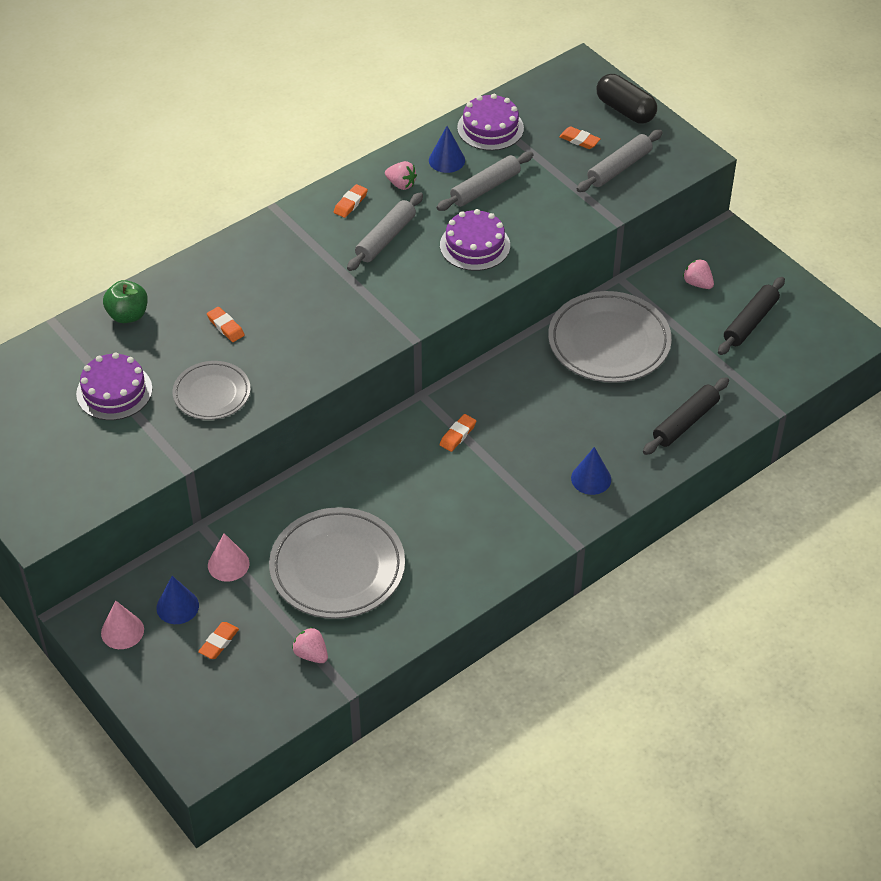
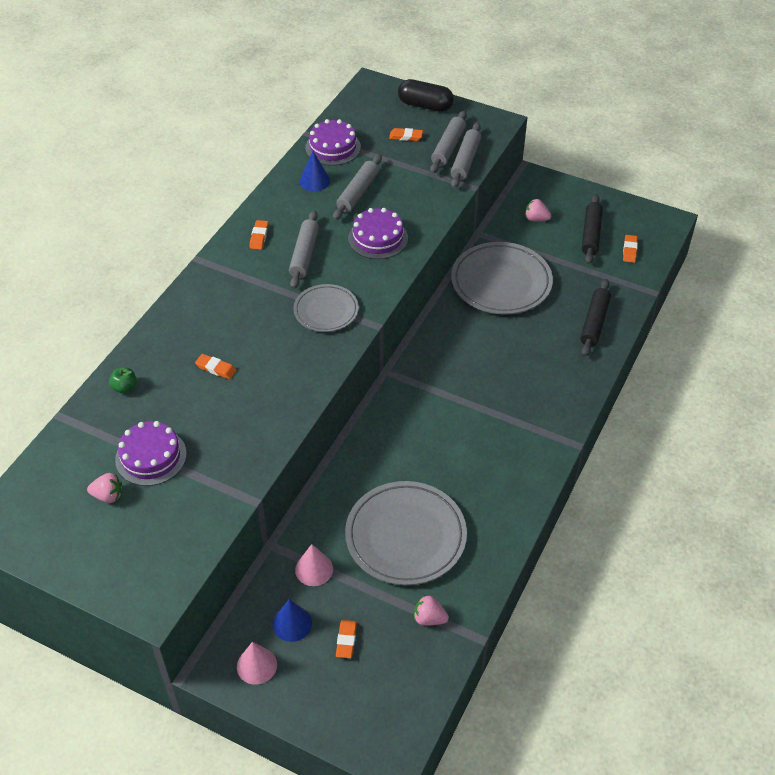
camera: 25 degrees left, 0 degrees up
green apple [103,280,148,323] -> green apple [109,367,137,394], size x0.66
grey plate [173,361,251,420] -> grey plate moved to [293,284,359,332]
pink strawberry [385,161,417,190] -> pink strawberry moved to [87,473,122,503]
orange eraser [440,414,476,452] -> orange eraser moved to [623,235,638,263]
blue cone [571,447,611,495] -> none
none -> grey rolling pin [451,123,481,188]

